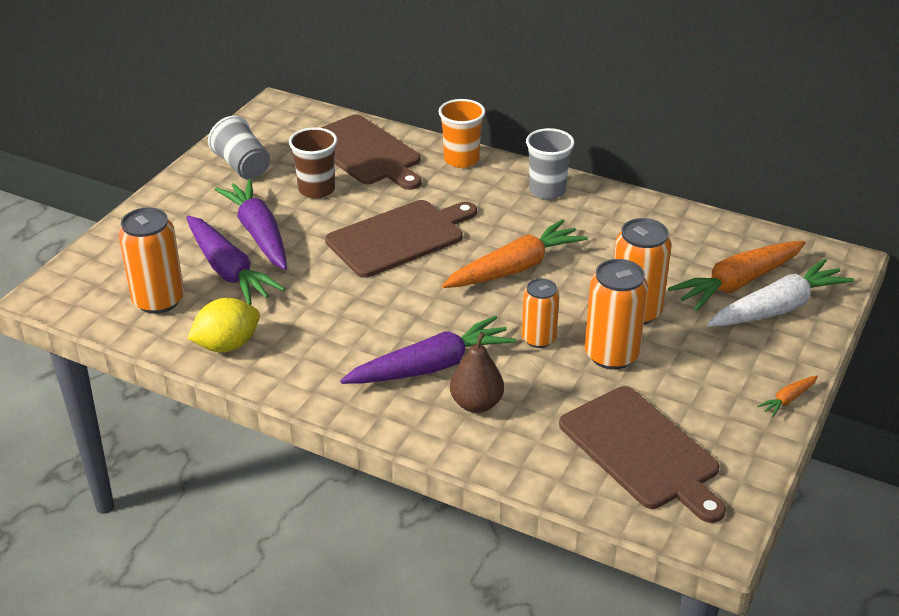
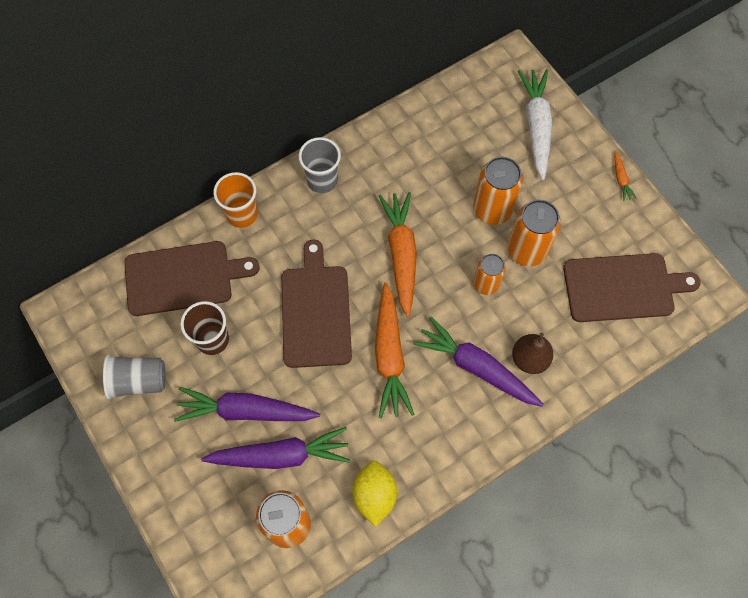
camera: 60 degrees left, 30 degrees up
purple carrot [340,316,516,384] -> purple carrot turned 60 degrees counterclockwise [413,317,544,407]
orange carrot [668,241,806,311] -> orange carrot moved to [375,283,415,418]

